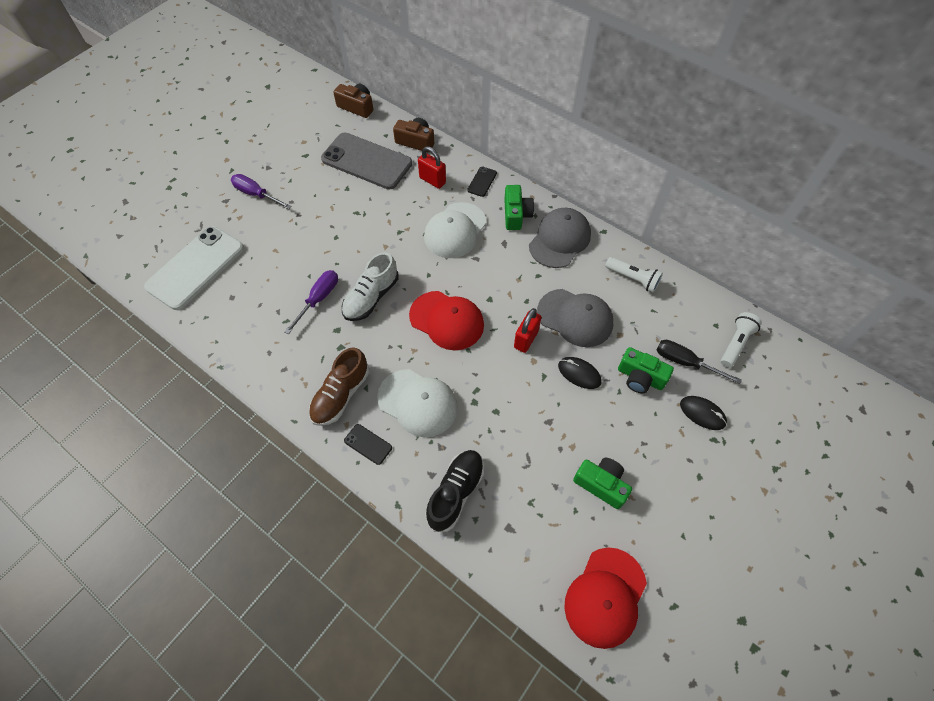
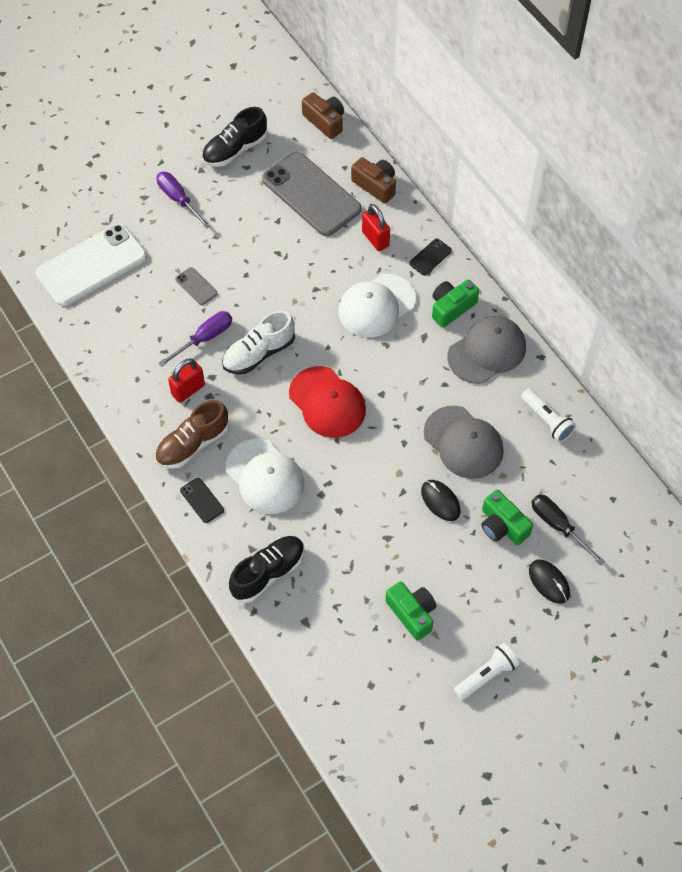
camera: 20 degrees right, 0 degrees up
green camera [504,185,534,230] -> green camera turned 150 degrees counterclockwise [432,280,479,328]
red padlock [514,308,541,353] -> red padlock moved to [168,358,205,403]
red cap [564,547,647,649] -> none
white flashlight [721,312,762,368] -> white flashlight moved to [454,643,519,700]
none -> grey phone [175,267,218,305]
none -> black shoe [202,107,268,167]

